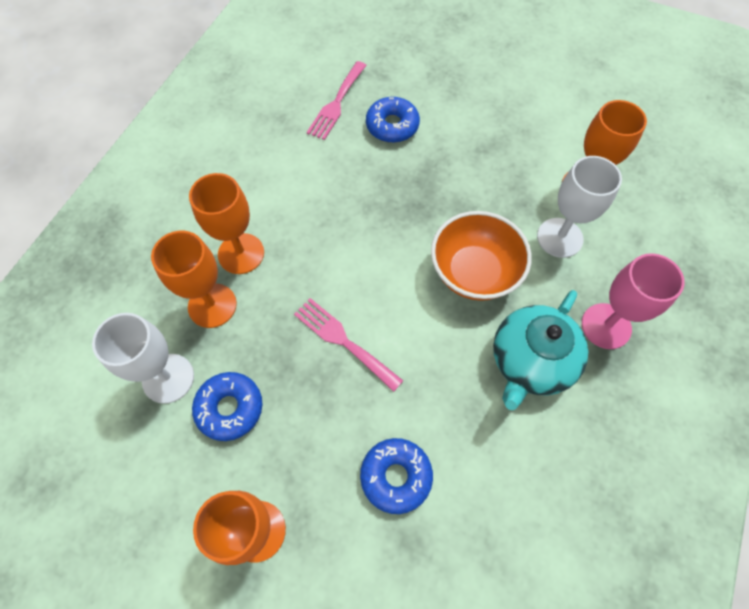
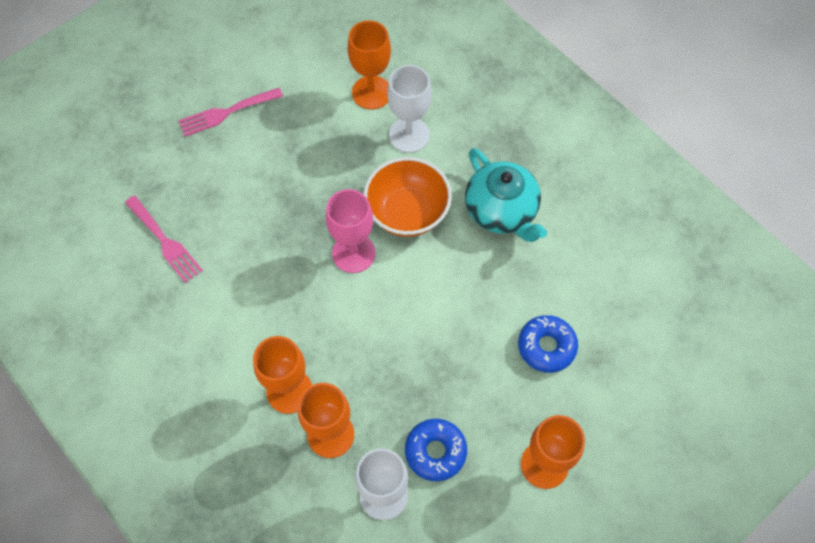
camera: 65 degrees left, 0 degrees up
pink fork [294,298,403,392] -> pink fork moved to [178,88,283,137]
blue donut [366,97,420,143] -> none
pink goblet [582,253,685,349] -> pink goblet moved to [326,189,375,273]

